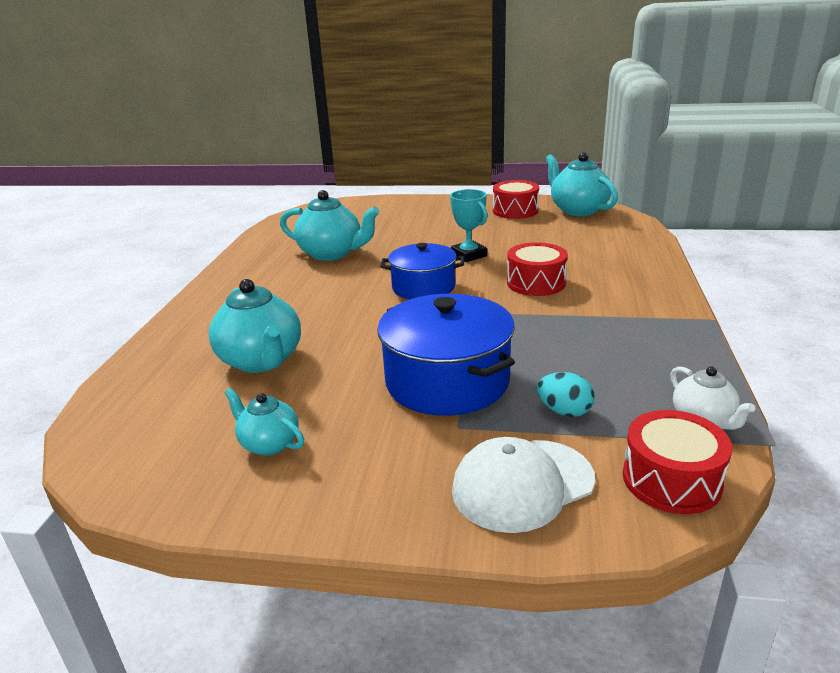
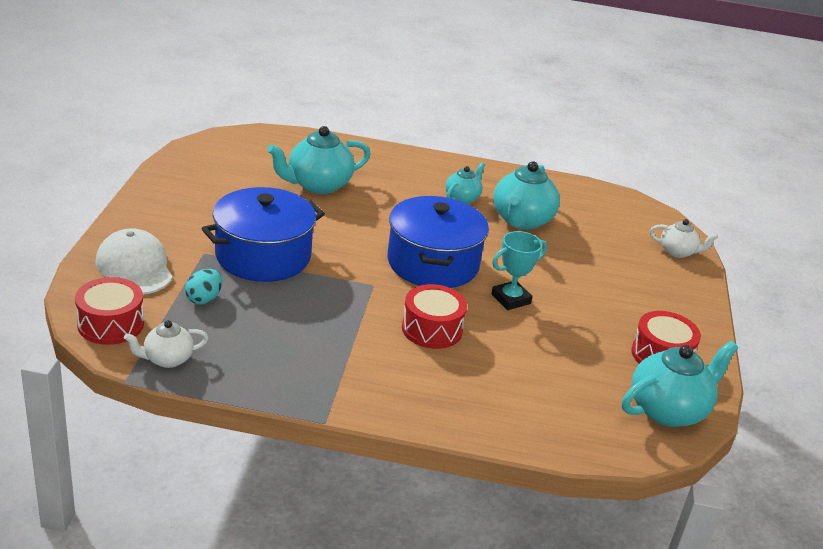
camera: 85 degrees right, 5 degrees up
turquoise teapot [224,388,304,456] -> turquoise teapot moved to [446,162,485,204]
blue pot [380,243,464,299] -> blue pot [387,196,489,288], size x1.51
none -> white teapot [650,219,718,258]

